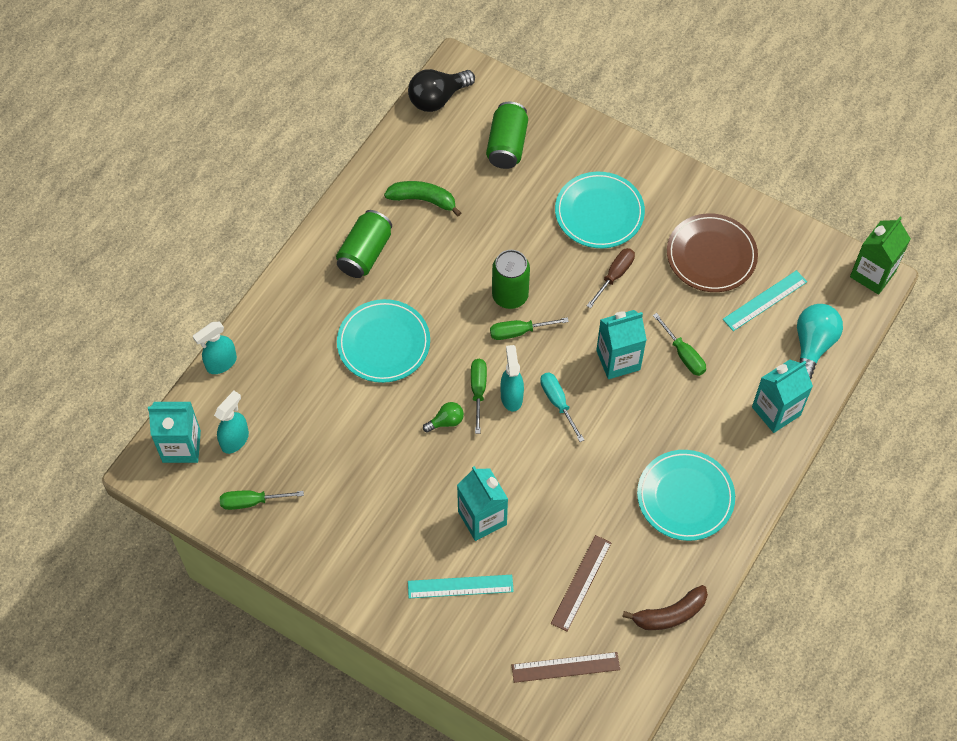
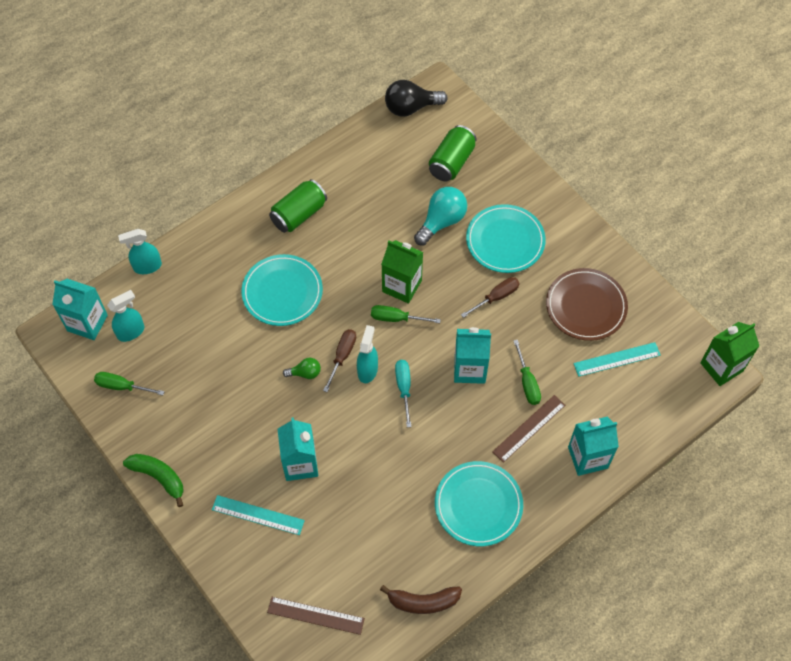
camera: 20 degrees right, 0 degrees up
green banana [384,181,461,216] -> green banana moved to [123,454,184,507]
green screwdriver [471,359,487,434] -> brown screwdriver [323,329,356,392]
green can [492,250,530,309] -> green carton [382,240,423,304]
brown ruler [551,535,611,632] -> brown ruler moved to [492,395,565,463]
turquoise light bulb [797,304,843,380] -> turquoise light bulb moved to [414,187,467,245]

